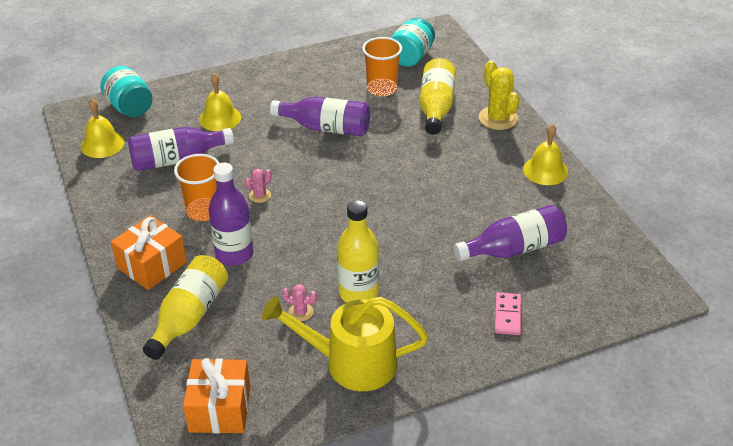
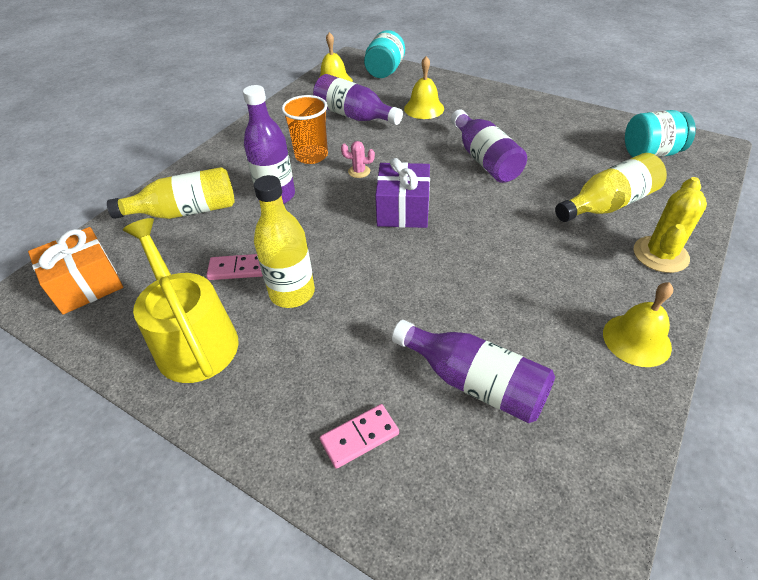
camera: 55 degrees right, 5 degrees up
orange gift [111,215,187,290] -> none
pink cactus [282,284,317,321] -> pink domino [206,254,263,280]
orange cup [362,37,402,96] -> none
none -> purple gift [375,158,430,228]

